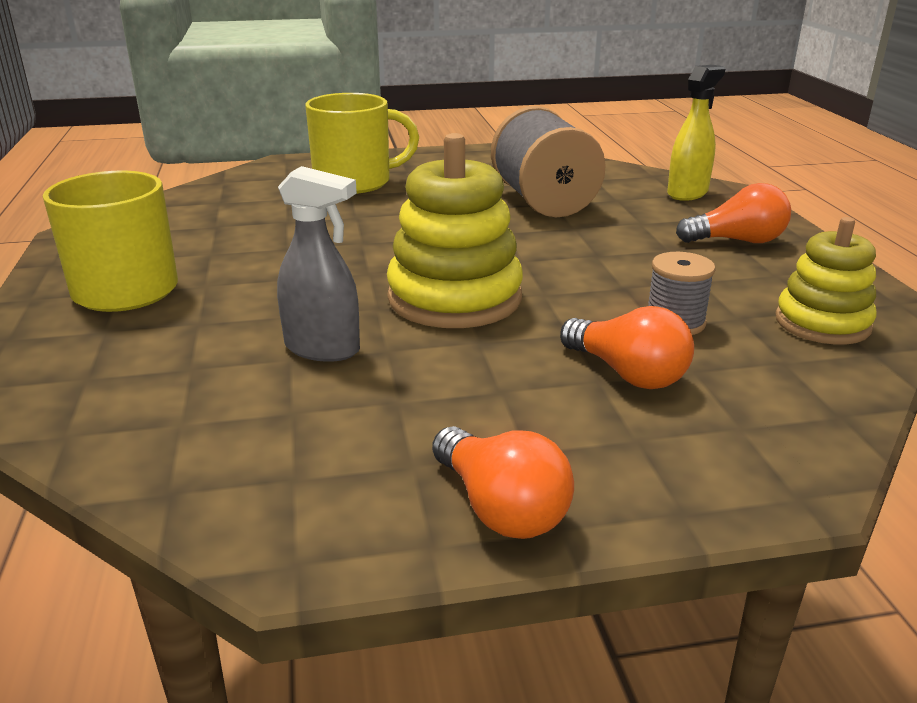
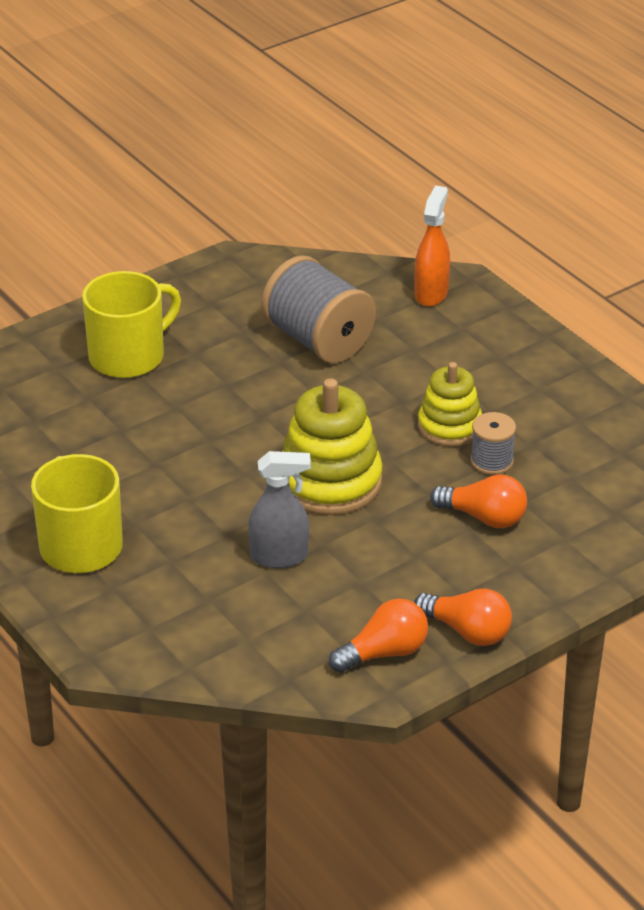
camera: 25 degrees left, 10 degrees up
yellow spray bottle [667,65,725,201] -> orange spray bottle [414,185,450,307]
orange light bulb [676,183,791,243] -> orange light bulb moved to [329,598,428,673]
yellow stacking toy [775,217,877,345] -> yellow stacking toy moved to [418,362,482,446]

